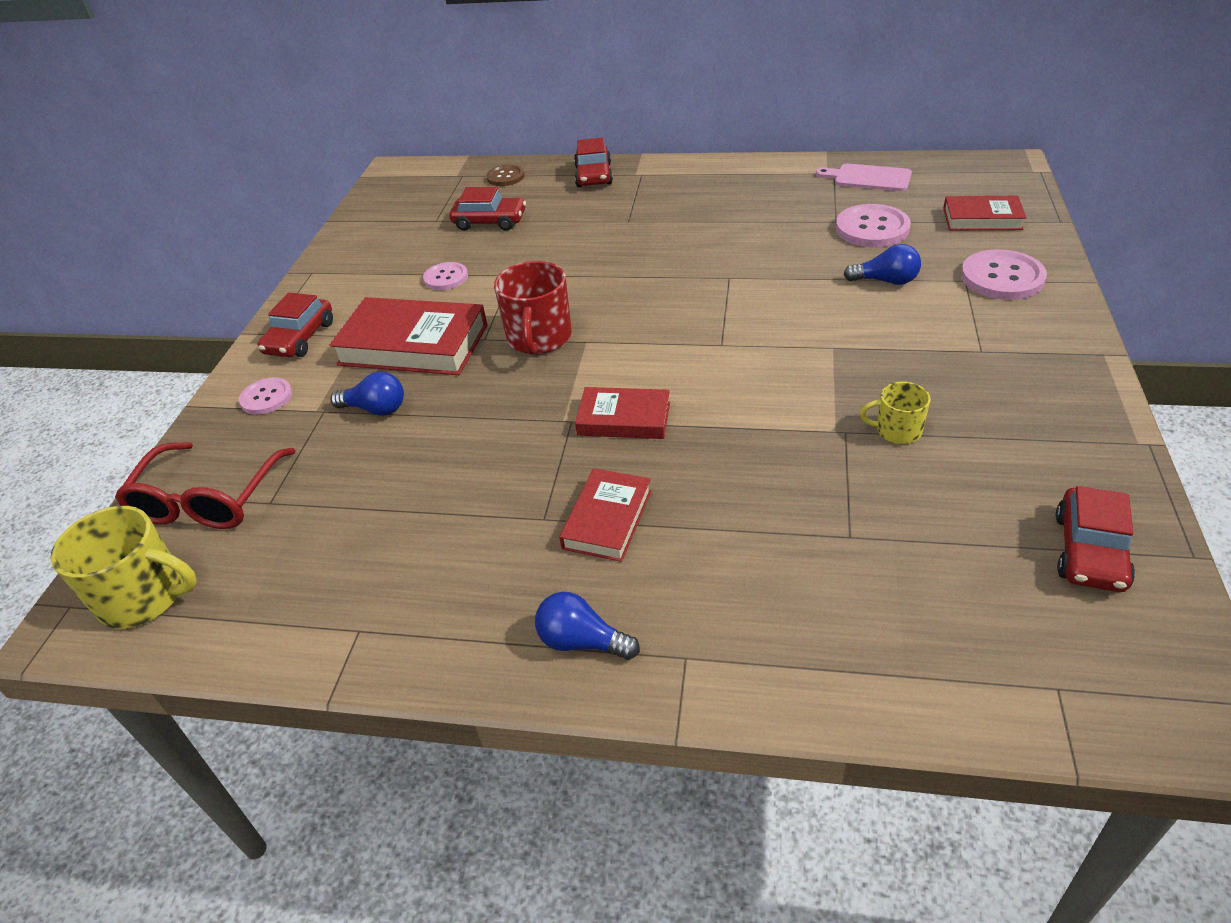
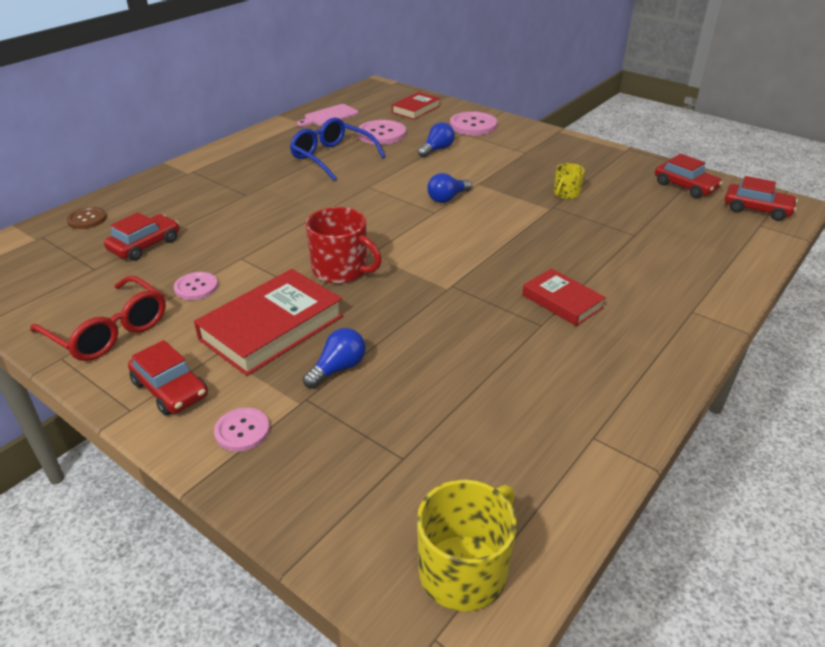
camera: 65 degrees left, 5 degrees down
red glasses [115,442,296,529] -> red glasses moved to [30,276,166,361]
blue light bulb [535,592,640,660] -> blue light bulb moved to [427,173,472,203]
red car [574,138,613,187] -> red car moved to [725,176,798,221]
red book [575,387,670,439] -> none
none -> blue glasses [290,118,386,181]

